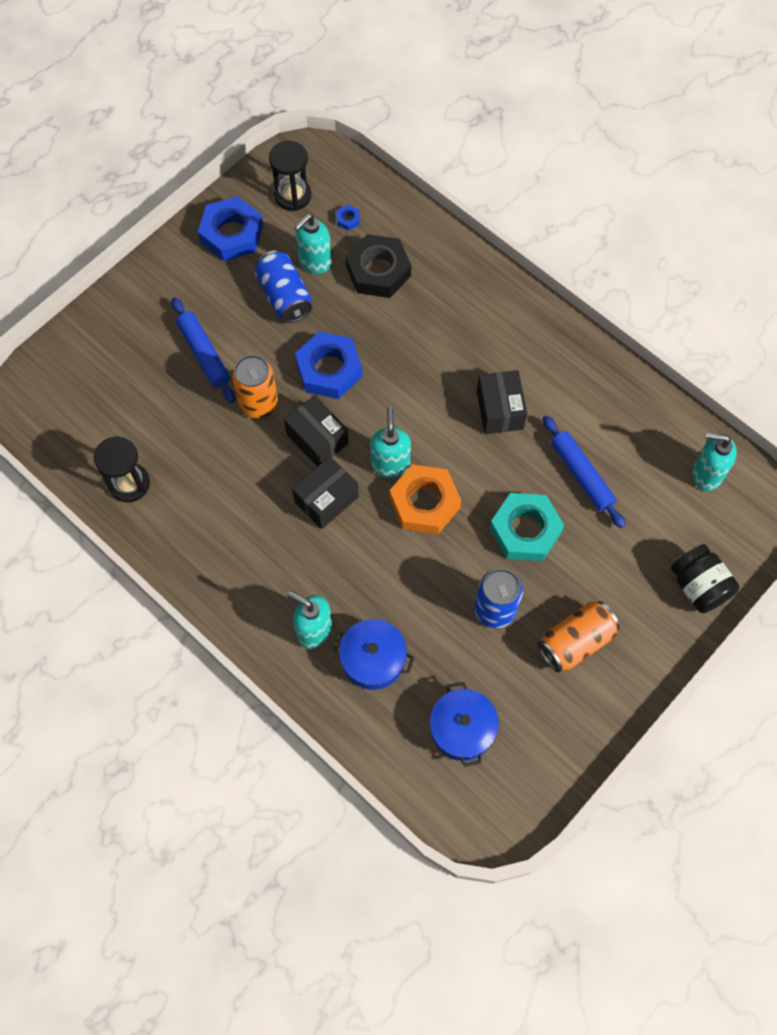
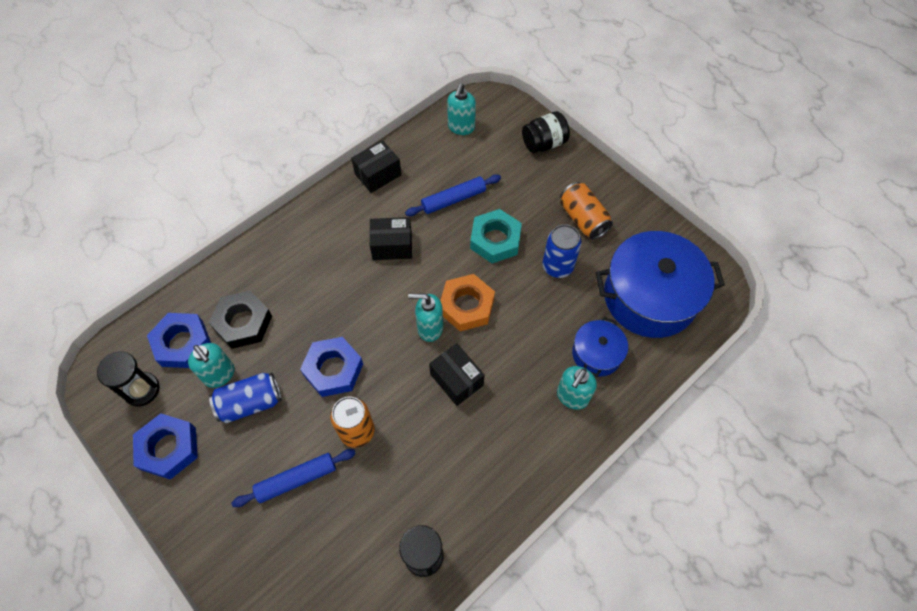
camera: 85 degrees left, 5 degrees down
black box [284,395,349,466] -> black box moved to [351,140,401,193]
blue nut [337,205,360,231] -> blue nut [147,313,211,368], size x2.50
blue pot [430,682,499,767] -> blue pot [596,231,725,338], size x1.95

